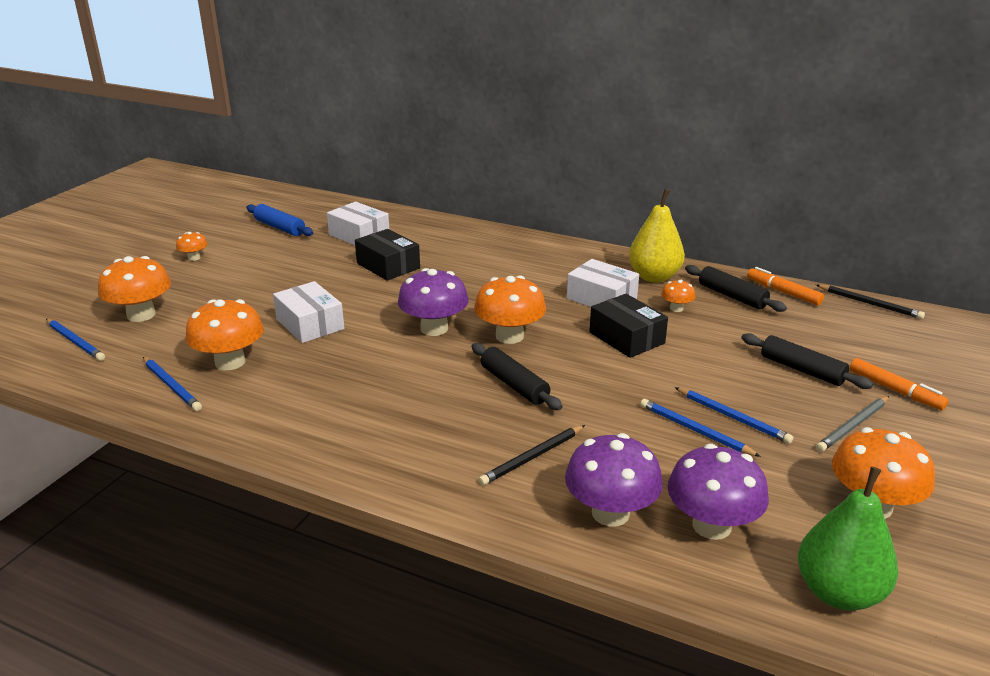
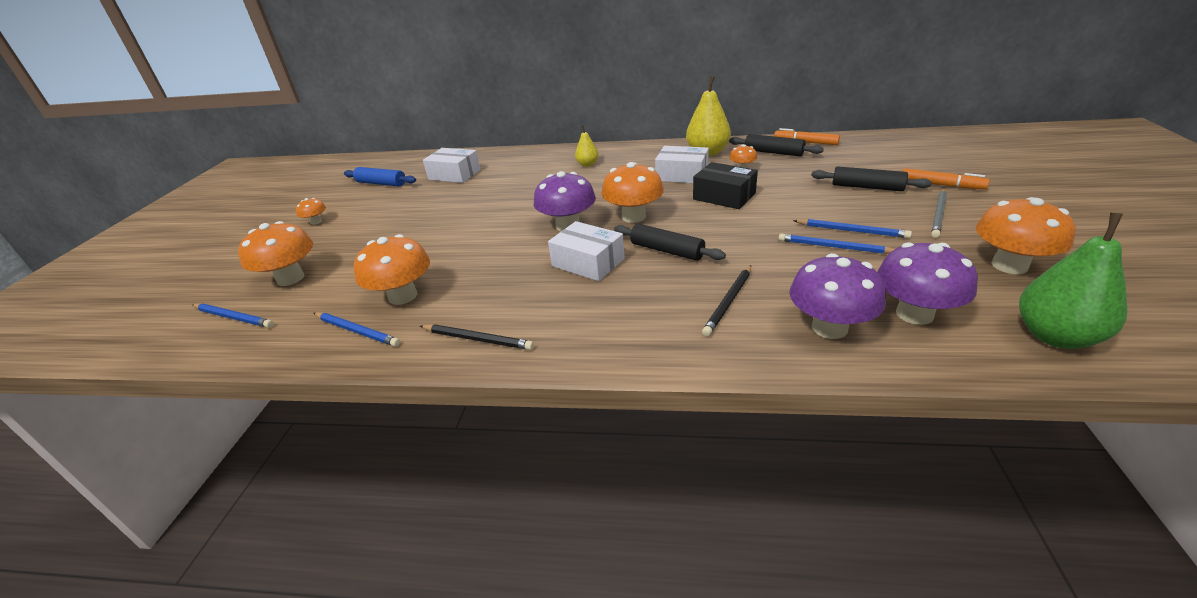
camera: 15 degrees left, 5 degrees up
white box [273,281,344,343] -> white box moved to [548,221,625,281]
black box [355,229,420,281] -> none
black pencil [816,285,925,319] -> black pencil moved to [420,324,534,350]
none -> yellow pear [575,125,599,167]

